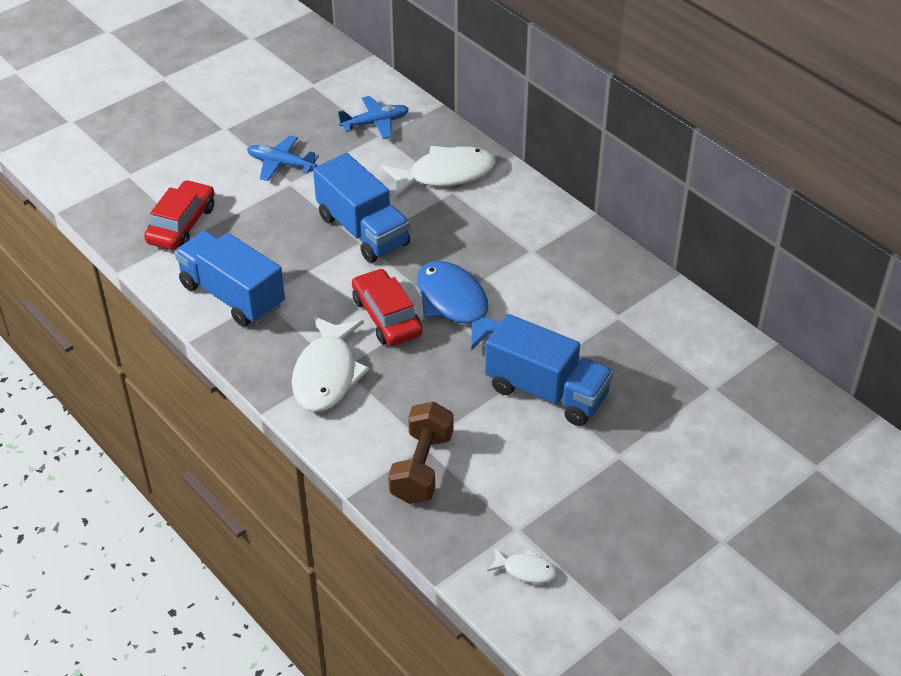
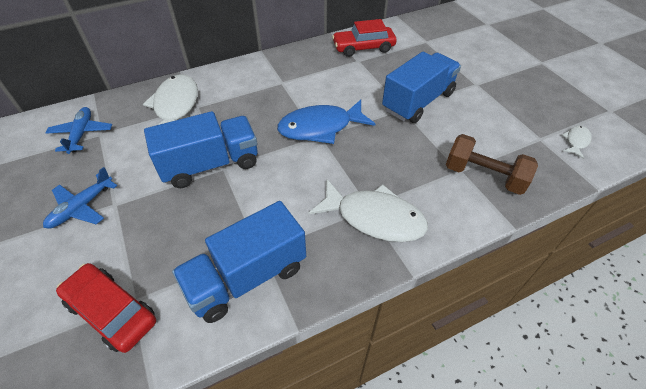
camera: 75 degrees left, 5 degrees up
red car [352,268,422,346] -> red car moved to [332,19,397,57]

